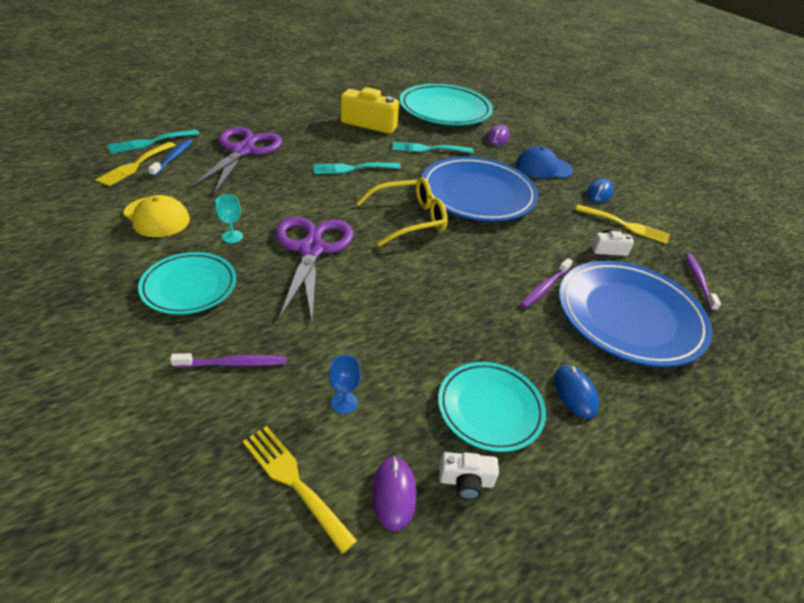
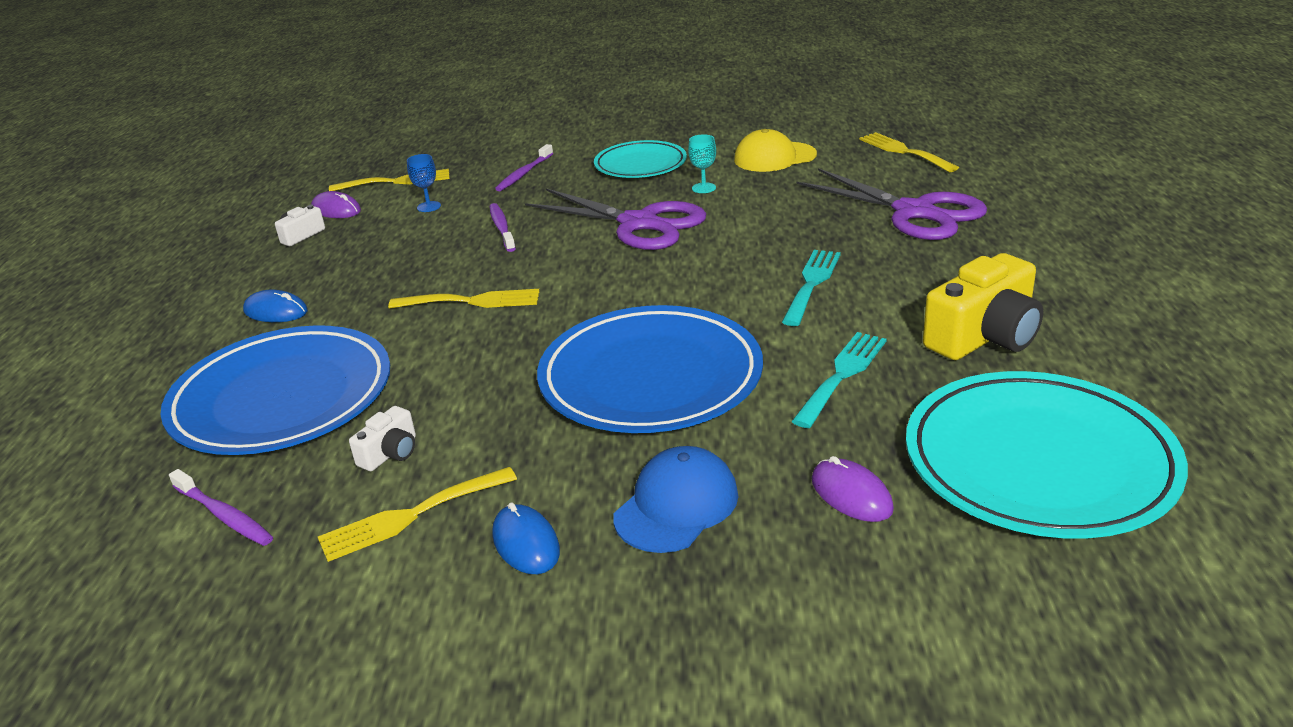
camera: 130 degrees right, 10 degrees down
turquoise fork [107,130,200,154] -> none
blue toothbrush [148,139,193,177] -> none
yellow glasses [356,177,448,247] -> none
turquoise plate [438,362,546,452] -> none
purple toothbrush [521,258,573,308] -> purple toothbrush moved to [489,203,516,252]
none -> yellow fork [388,289,540,309]

